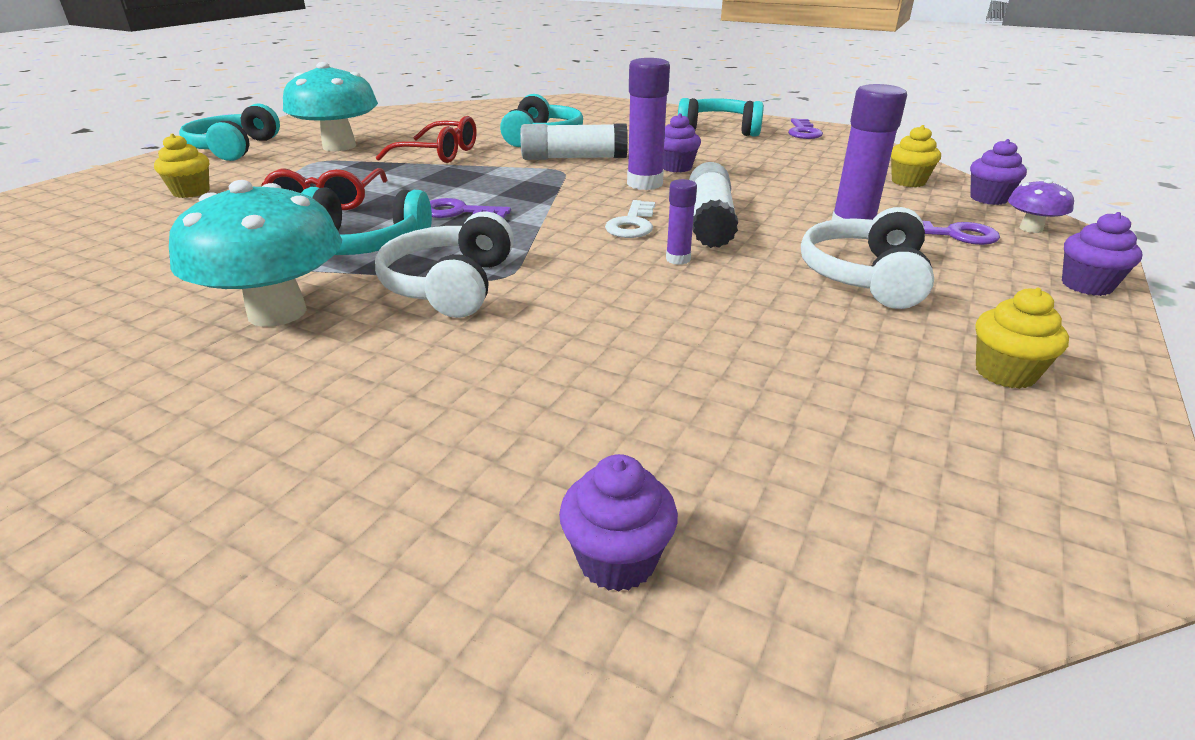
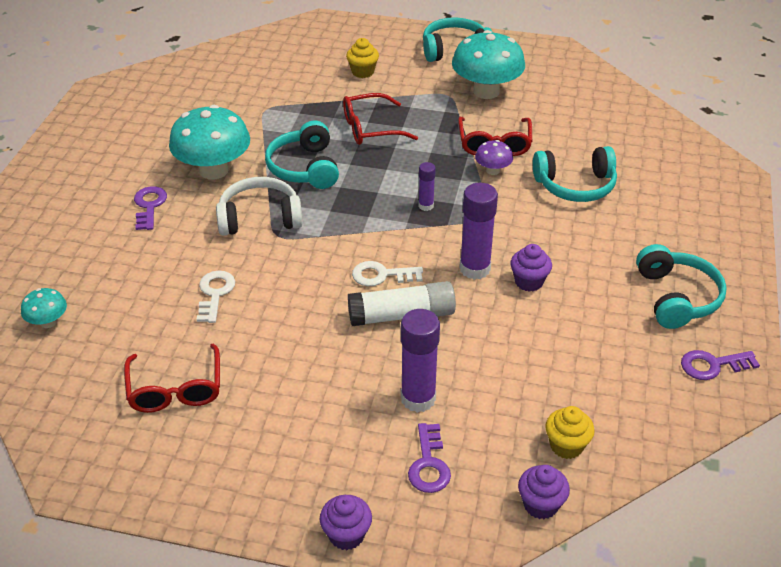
camera: 75 degrees right, 10 degrees up
purple key [430,198,511,218] -> purple key moved to [134,186,167,230]
white glue stick [520,124,628,160] -> none
purple cupcake [559,454,678,592] -> turquoise mushroom [21,288,67,328]
purple glue stick [666,179,697,265] -> purple glue stick moved to [418,162,436,211]
white headphones [801,207,934,309] -> none
yellow cupcake [976,288,1069,389] -> none
purple mushroom [1008,179,1074,233] -> purple mushroom moved to [475,140,513,175]
none -> red glasses [124,343,220,413]
none -> white key [196,271,235,323]

